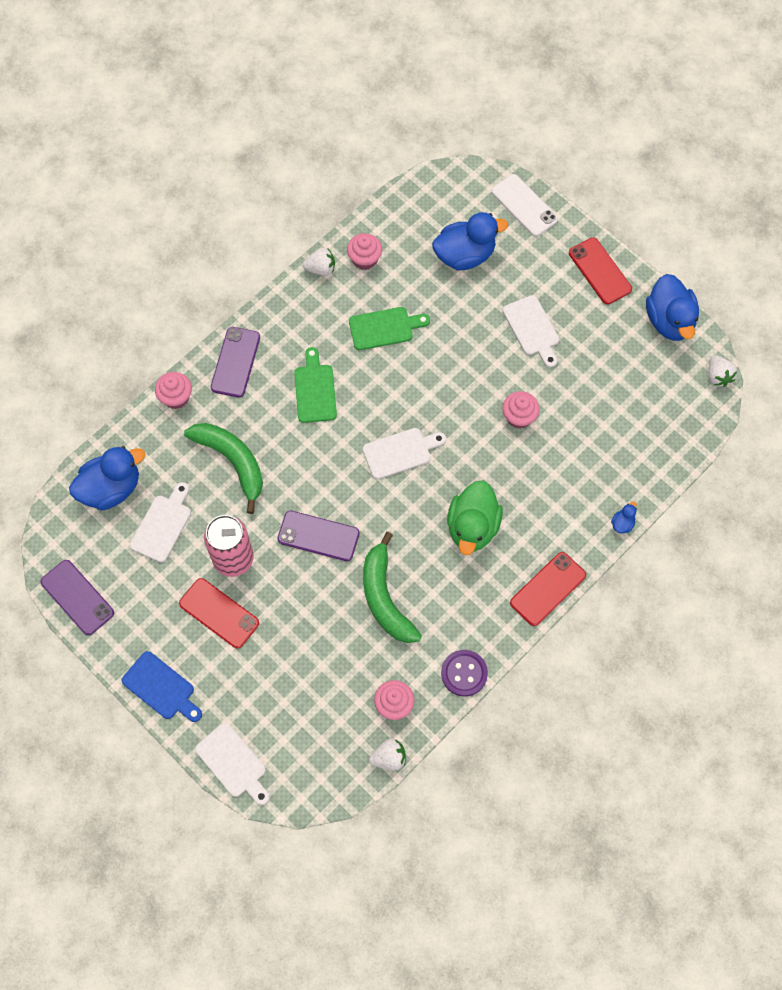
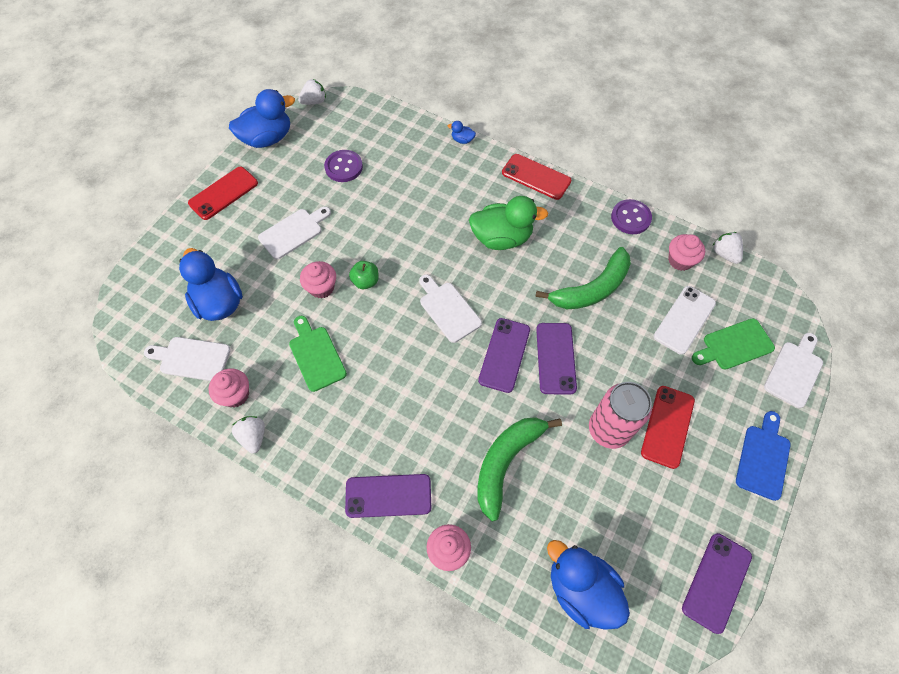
camera: 105 degrees left, 5 degrees down
white cutting board [130,482,191,562] -> white cutting board moved to [144,337,231,381]
green cutting board [294,347,337,423] -> green cutting board moved to [692,318,775,370]
white phone [491,174,558,237] -> white phone moved to [654,286,716,355]
pink cupcake [502,391,540,429] -> pink cupcake moved to [300,261,336,299]
none -> purple button [324,150,363,182]
none -> green apple [349,261,379,289]
none -> purple phone [478,318,530,393]

